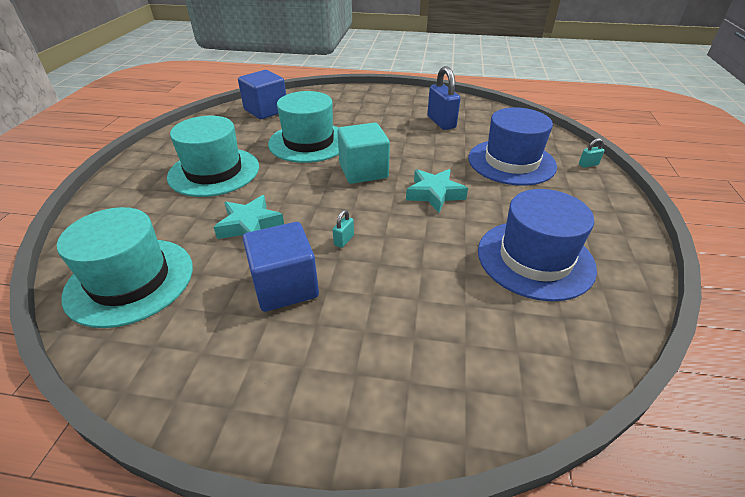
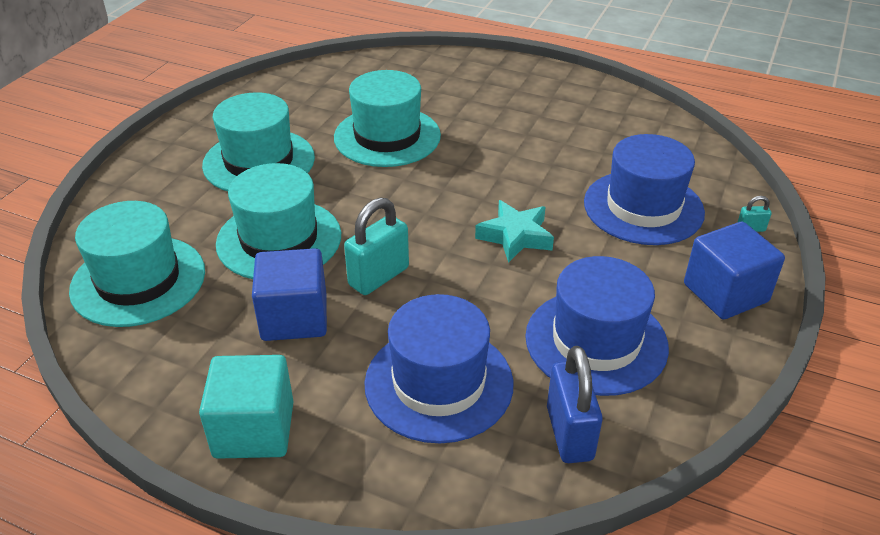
camera: 15 degrees right, 0 degrees up
turquoise star [214,195,284,239] -> turquoise hat [216,163,341,279]
blue cube [238,70,286,119] -> blue cube moved to [684,222,785,319]
turquoise padlock [333,210,354,248] -> turquoise padlock [344,197,409,295], size x2.17
turquoise cube [337,123,390,184] -> turquoise cube moved to [199,355,294,459]
blue padlock [427,66,461,130] -> blue padlock moved to [547,346,603,463]
none -> blue hat [364,294,514,443]

